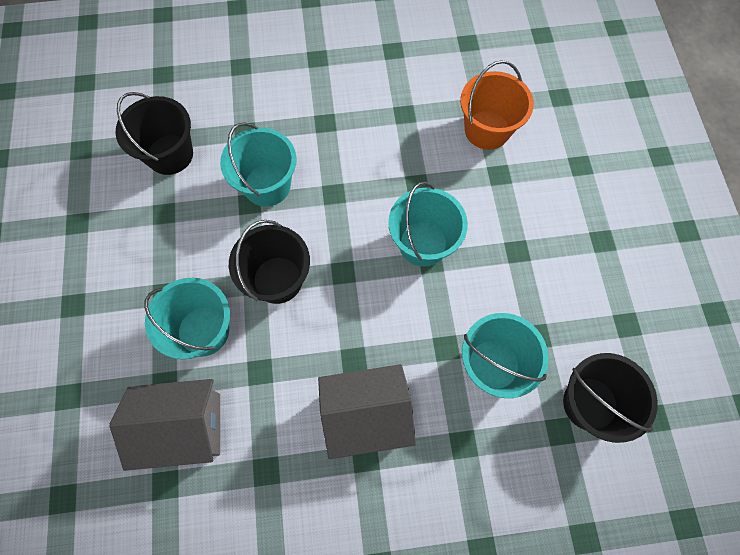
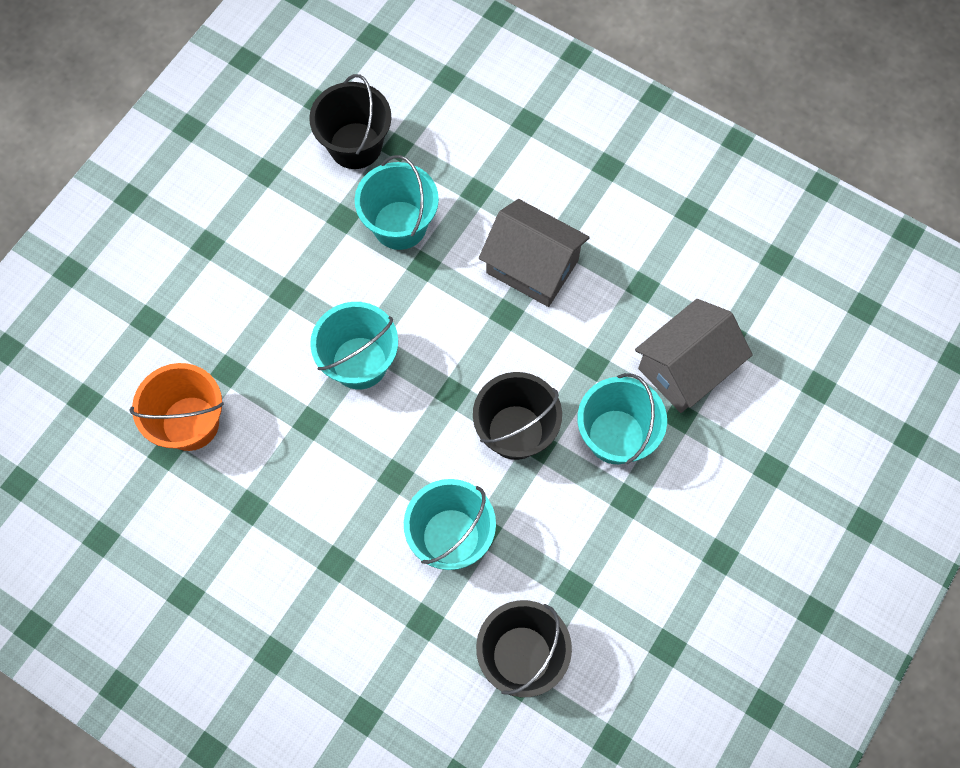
camera: 140 degrees left, 0 degrees up
grey house [109,379,220,471] -> grey house turned 75 degrees counterclockwise [635,299,753,413]

